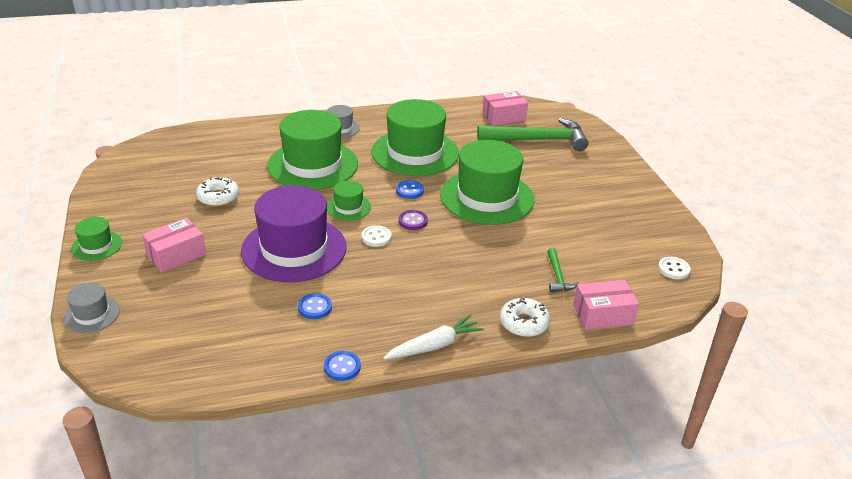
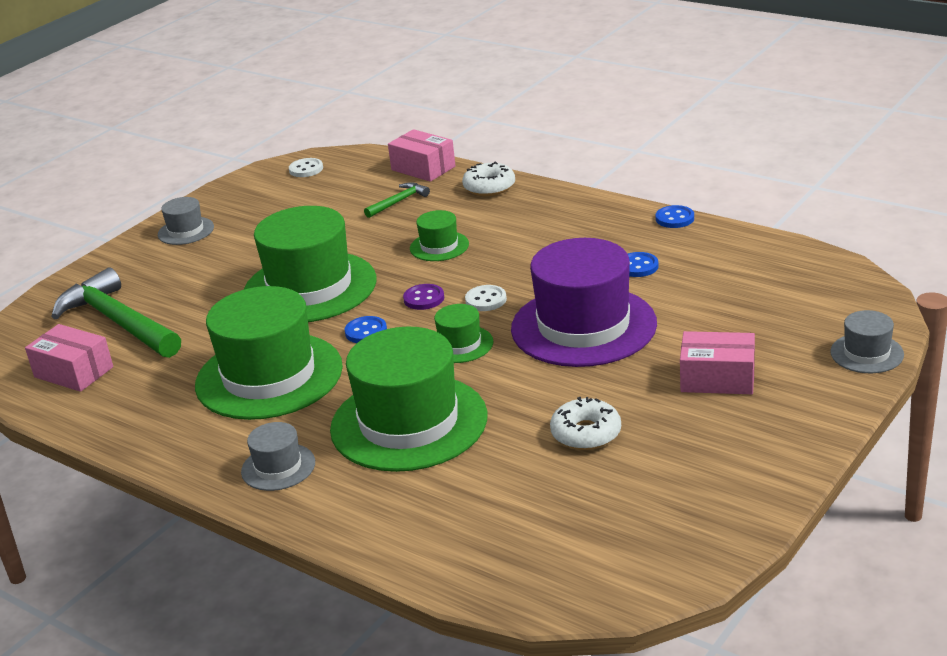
camera: 125 degrees left, 5 degrees down
green hat [71,217,122,261] -> green hat moved to [410,210,469,261]
white carrot [383,315,484,360] -> none
none -> grey hat [158,197,214,245]

